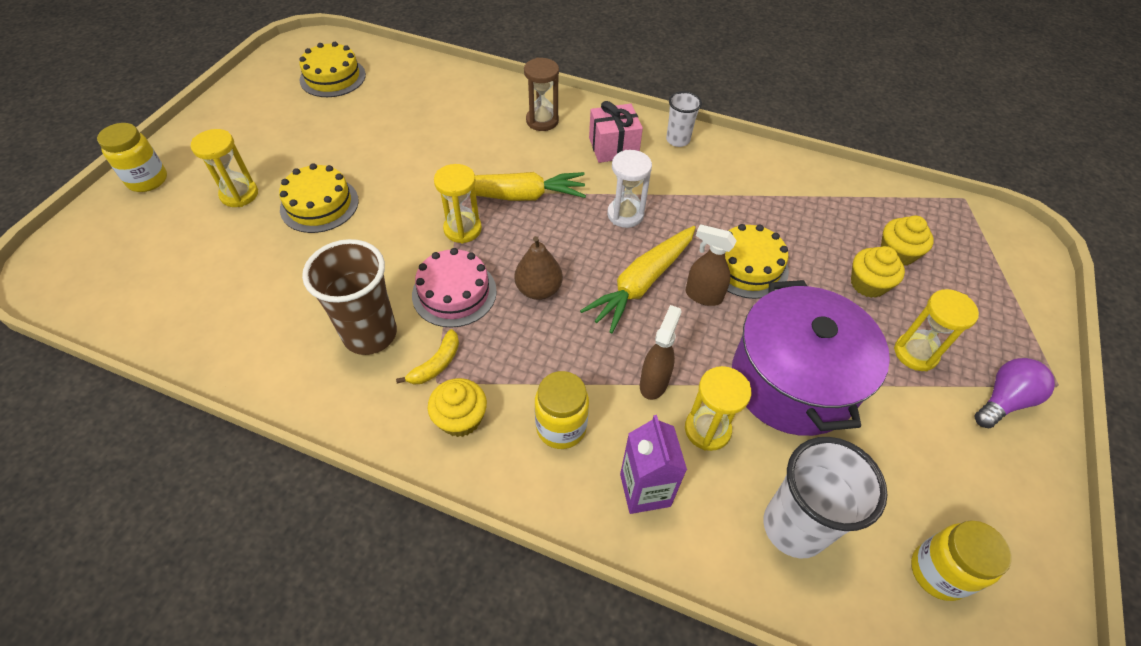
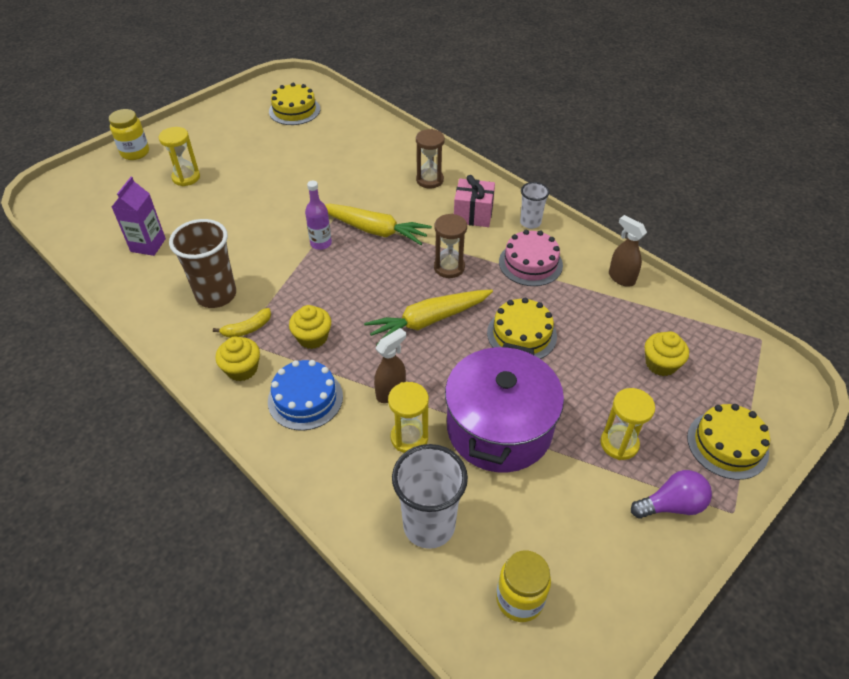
camera: 25 degrees right, 5 degrees down
yellow cake [279,163,359,233] -> yellow cake moved to [687,404,770,480]
pink cake [412,248,497,328] -> pink cake moved to [499,230,563,286]
yellow hourglass [434,164,482,243] -> purple bottle [305,181,332,250]
brown pear [514,236,563,300] -> none
yellow jar [535,371,589,449] -> blue cake [268,360,343,430]
white hourglass [607,150,652,228] -> brown hourglass [434,214,467,278]
purple carton [620,415,687,514] -> purple carton moved to [112,177,166,256]
brown spray bottle [685,224,737,306] -> brown spray bottle moved to [609,215,647,287]
yellow cupcake [851,246,905,298] -> yellow cupcake moved to [289,305,331,349]

